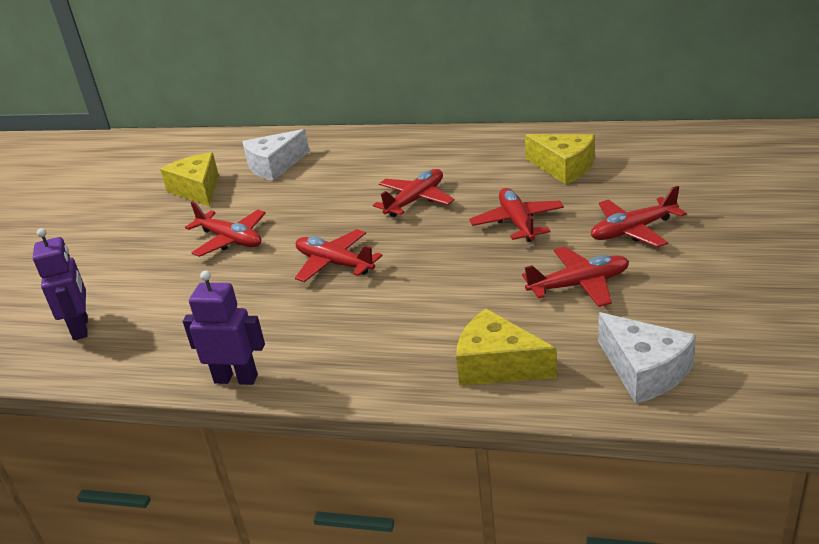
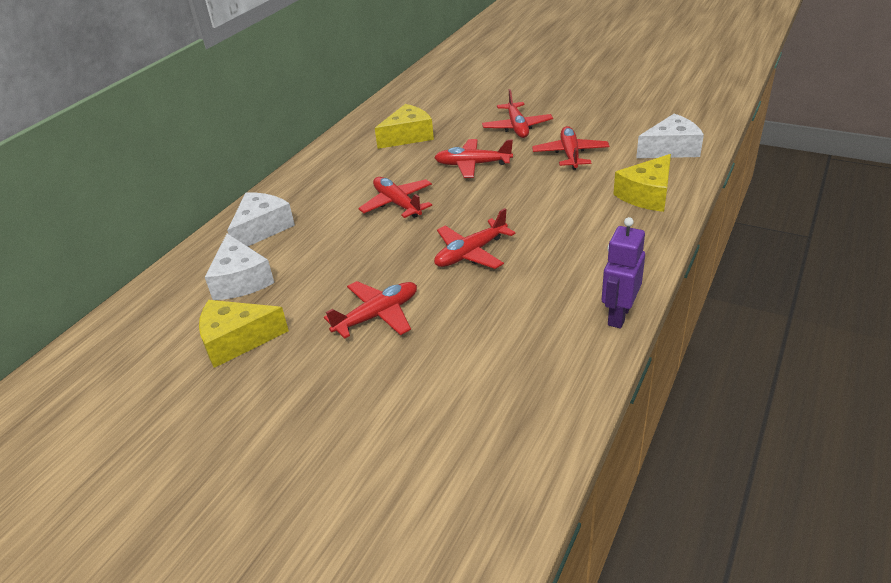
camera: 75 degrees left, 5 degrees up
purple robot [33,228,88,340] -> none
none -> white cheese [227,192,295,246]

